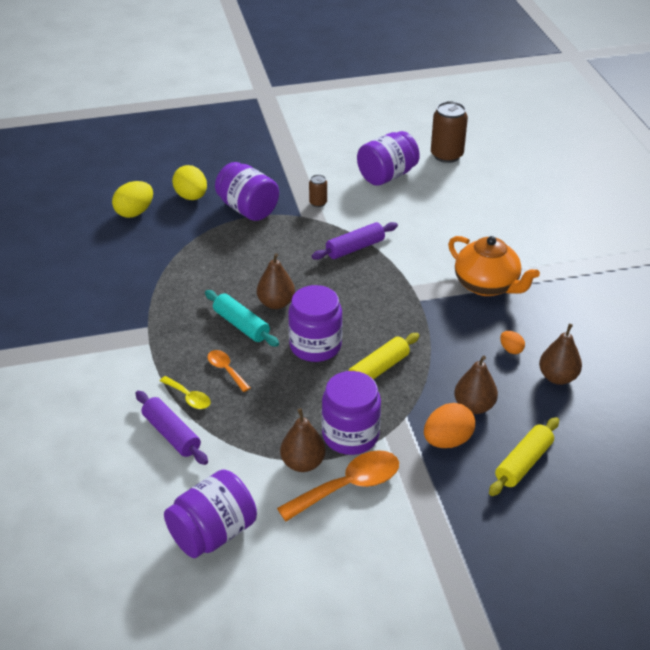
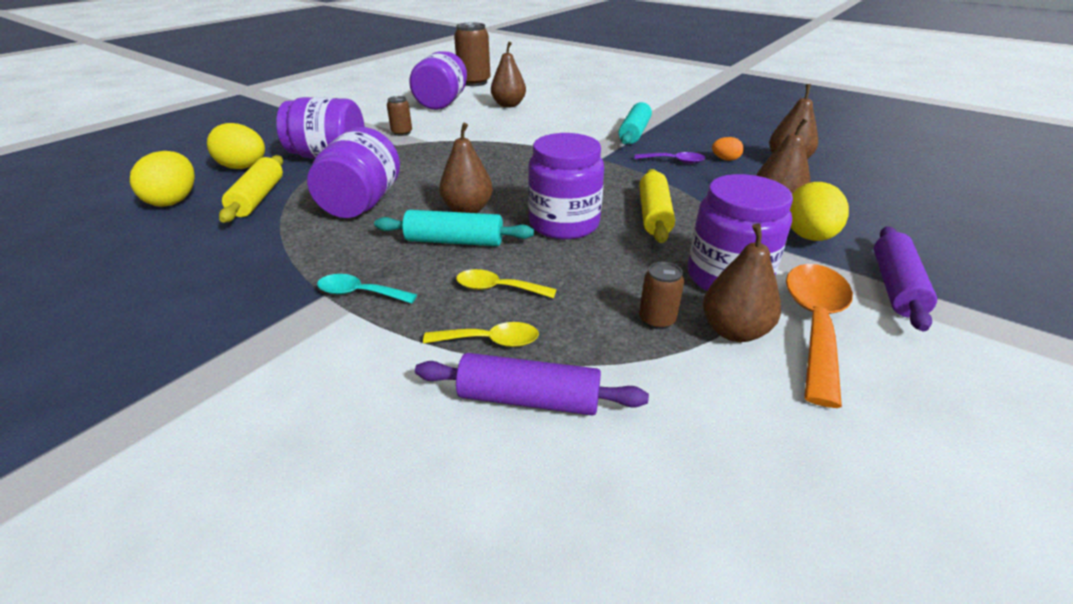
camera: 40 degrees left, 5 degrees down
purple jar [164,469,257,558] -> purple jar moved to [307,127,400,218]
orange spoon [207,350,250,392] -> yellow spoon [456,269,557,298]
purple rolling pin [312,222,398,260] -> purple rolling pin moved to [874,227,937,331]
orange egg [424,403,475,448] -> yellow egg [790,182,849,241]
orange teapot [448,236,540,296] -> turquoise rolling pin [619,102,652,145]
yellow rolling pin [489,417,559,496] -> yellow rolling pin moved to [219,155,283,223]
none -> turquoise spoon [317,274,417,304]
none -> brown pear [491,42,526,108]
none -> purple spoon [635,152,706,164]
none -> brown can [639,262,684,329]

